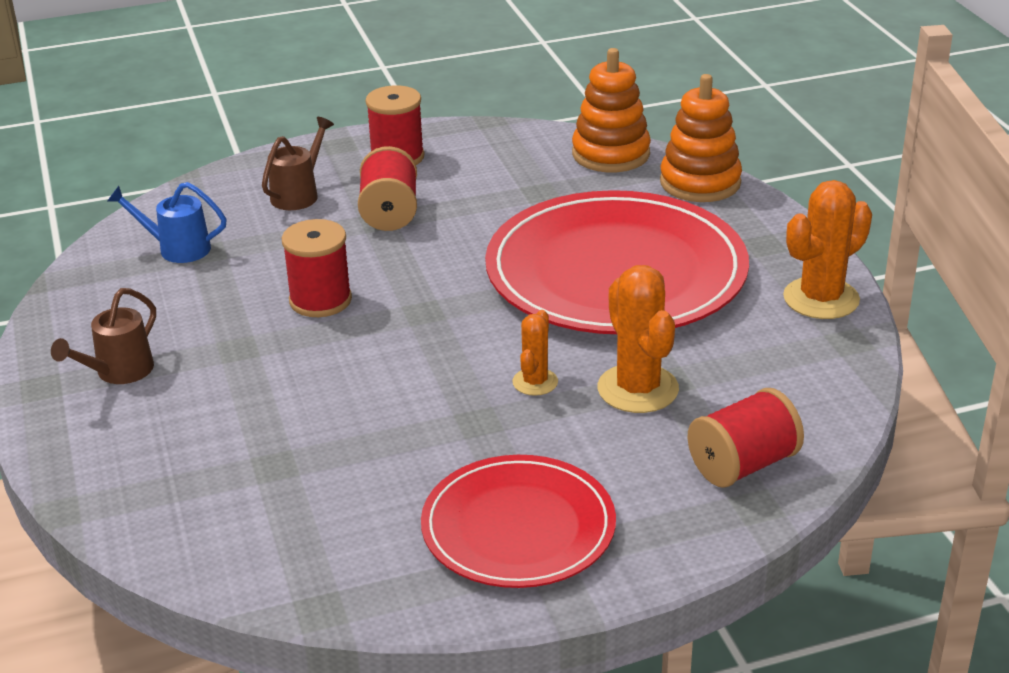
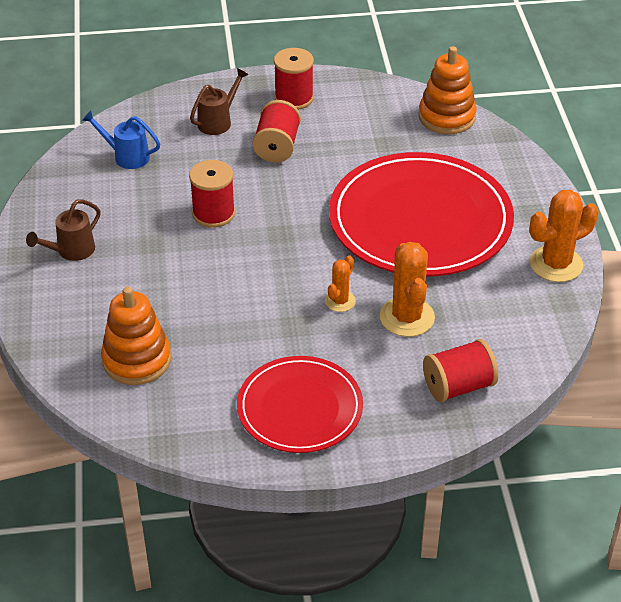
camera: 10 degrees right, 10 degrees up
orange stacking toy [660,74,742,202] -> orange stacking toy moved to [101,287,171,385]

